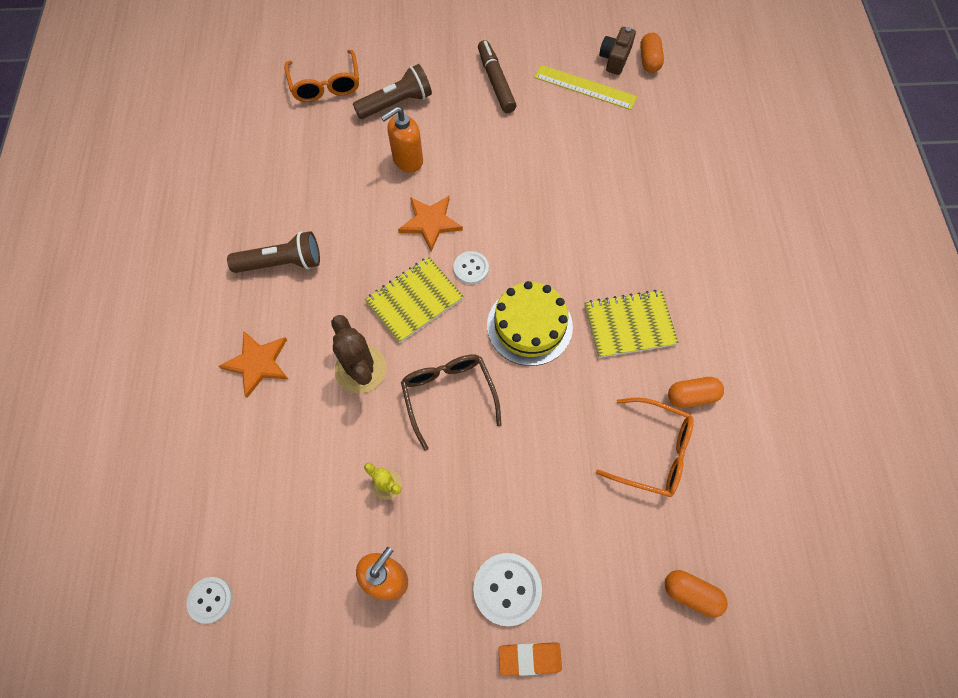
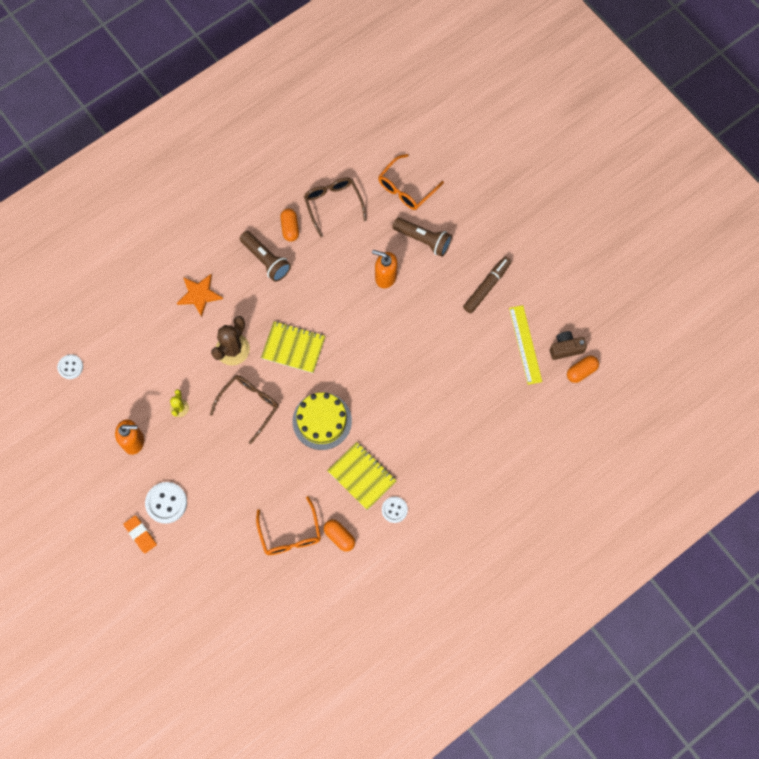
camera: 55 degrees right, 5 degrees up
orange star [398,196,463,251] -> none
white button [453,251,489,284] -> white button moved to [382,497,408,523]
orange capsule [665,570,727,618] -> orange capsule moved to [280,209,299,242]
none -> brown glasses [304,177,367,237]

